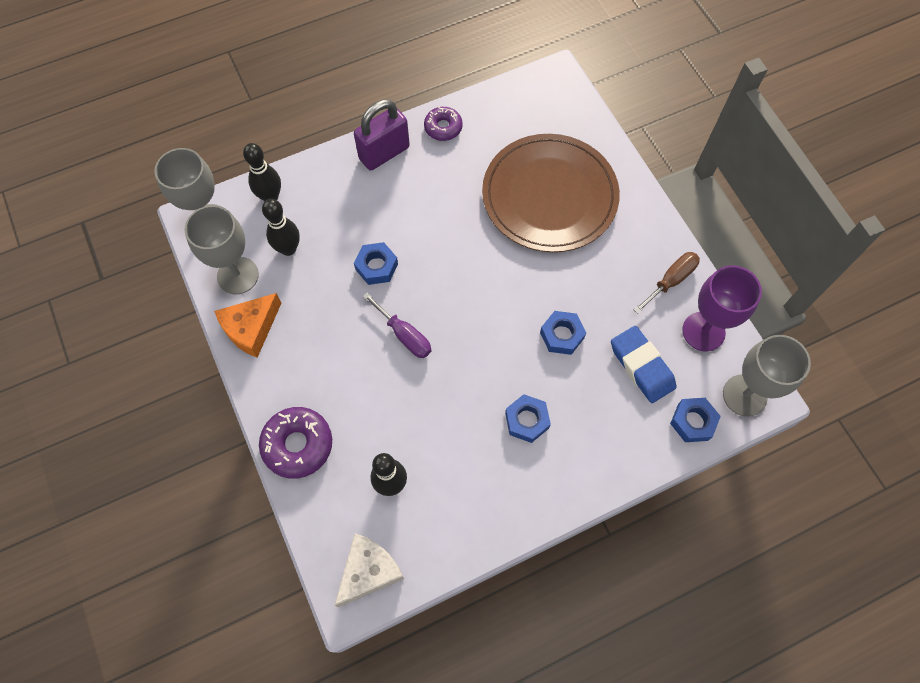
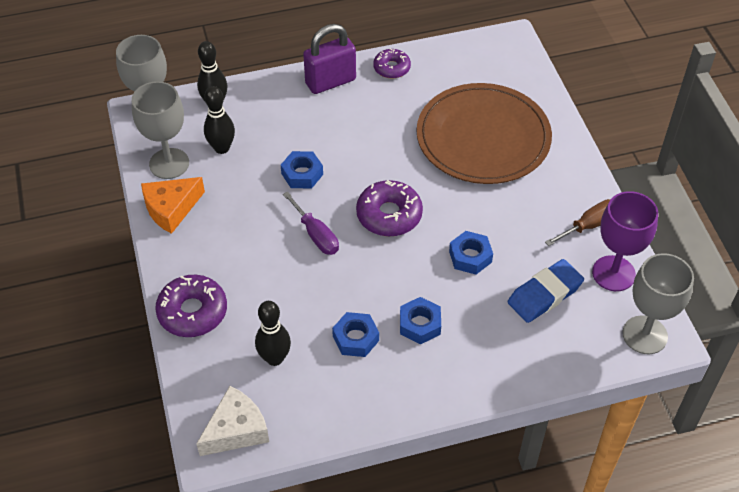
camera: 10 degrees right, 15 degrees down
blue eraser [611,326,676,403] -> blue eraser turned 75 degrees clockwise [508,259,584,323]
blue nut [670,398,721,442] -> blue nut moved to [332,312,379,357]
none -> purple donut [356,180,423,237]

